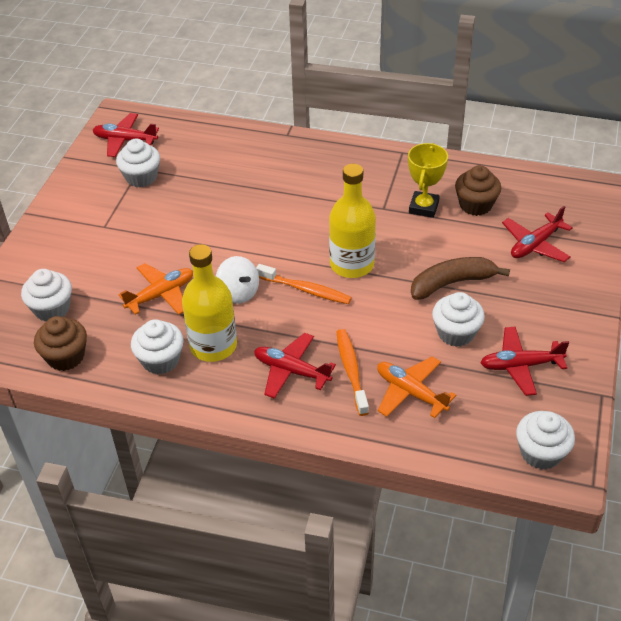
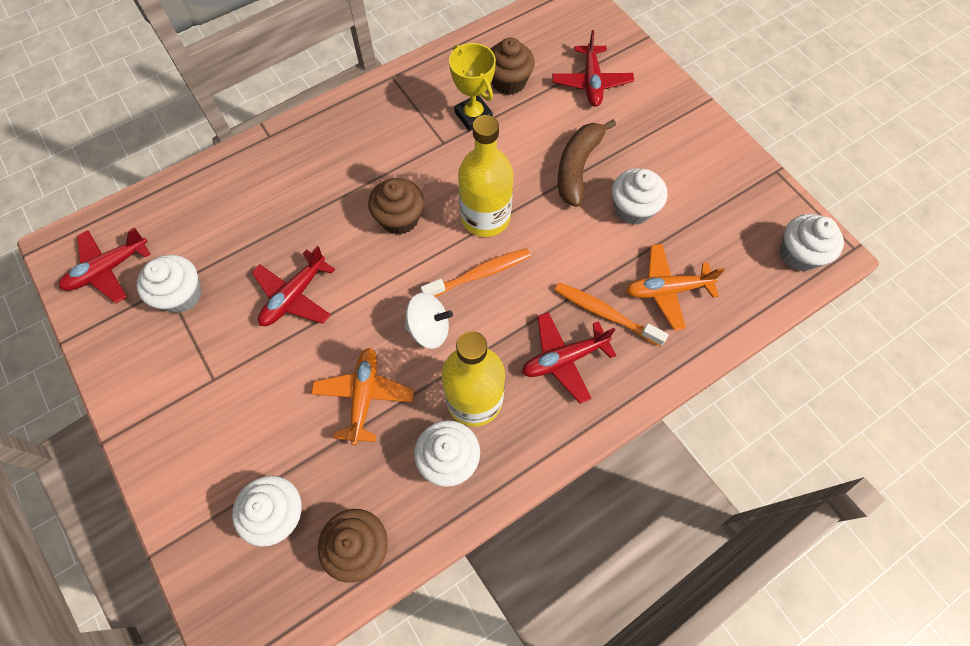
camera: 50 degrees left, 20 degrees up
red plane [480,327,569,396] -> red plane moved to [251,246,335,326]
none -> brown cupcake [368,178,424,235]

